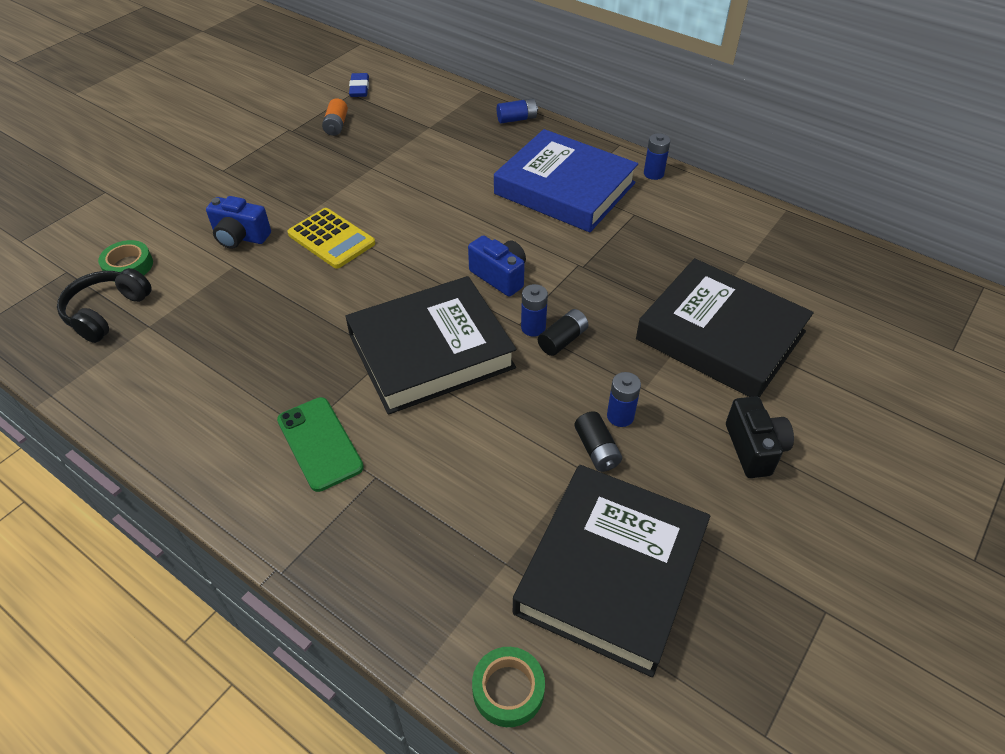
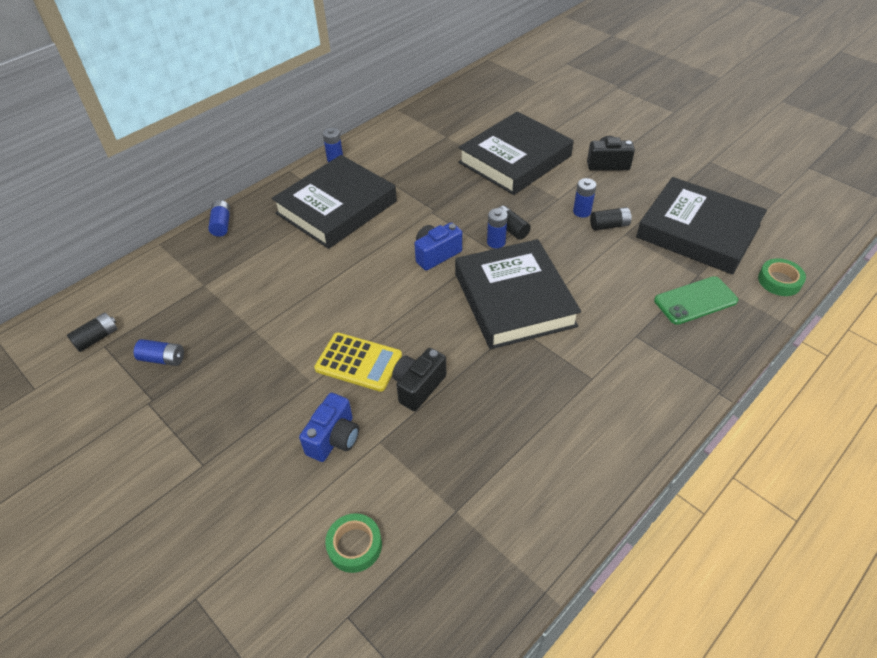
camera: 80 degrees left, 0 degrees up
black headphones [57,268,152,343] -> none
green phone [277,397,364,492] -> green phone moved to [654,276,738,325]
yellow calculator [288,208,375,269] -> yellow calculator turned 60 degrees clockwise [314,332,402,392]
orange battery [322,98,348,136] -> blue battery [134,339,184,366]
blue eraser [349,73,369,97] -> black battery [67,313,117,352]
blue book [494,129,638,232] -> black book [272,155,397,249]
none -> black camera [392,348,446,411]

